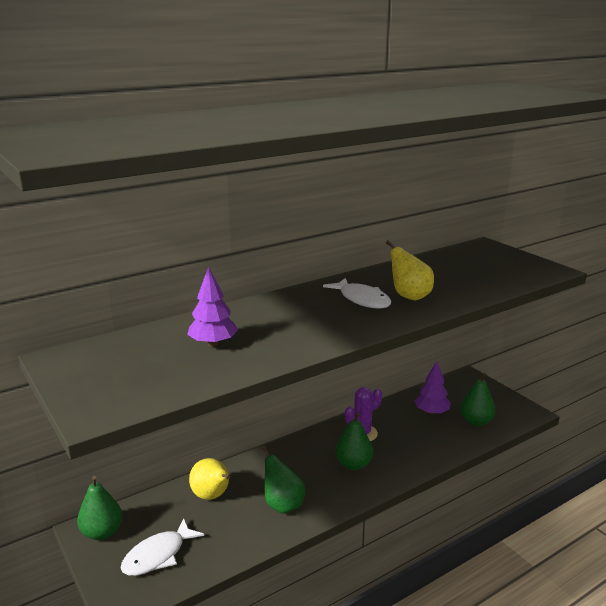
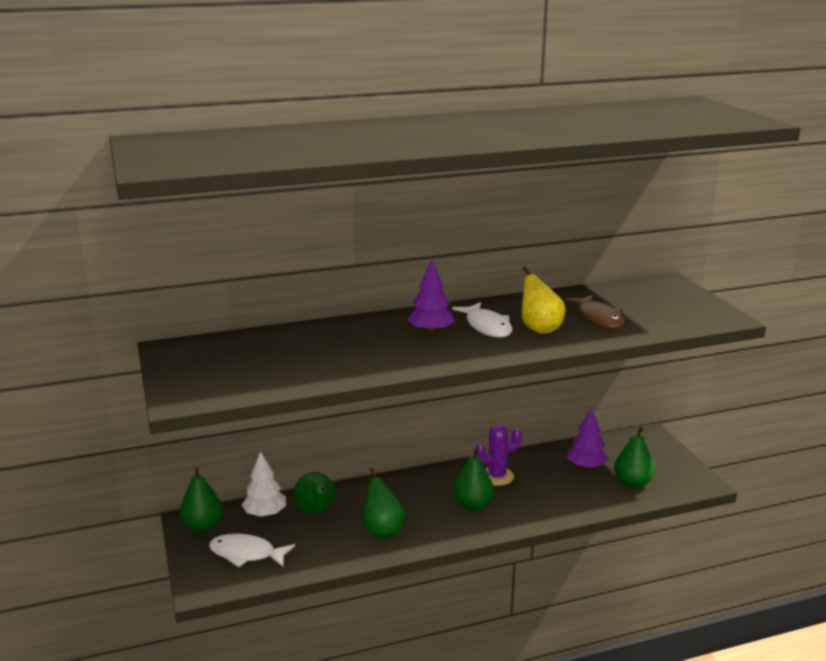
camera: 15 degrees right, 0 degrees up
white fish [121,518,204,576] -> white fish turned 45 degrees clockwise [209,533,295,567]
purple tree [187,266,238,346] -> purple tree moved to [408,259,455,334]
yellow pear [189,458,230,500] -> green pear [294,472,335,514]
none -> white tree [242,451,286,517]
none -> brown fish [564,295,624,329]

